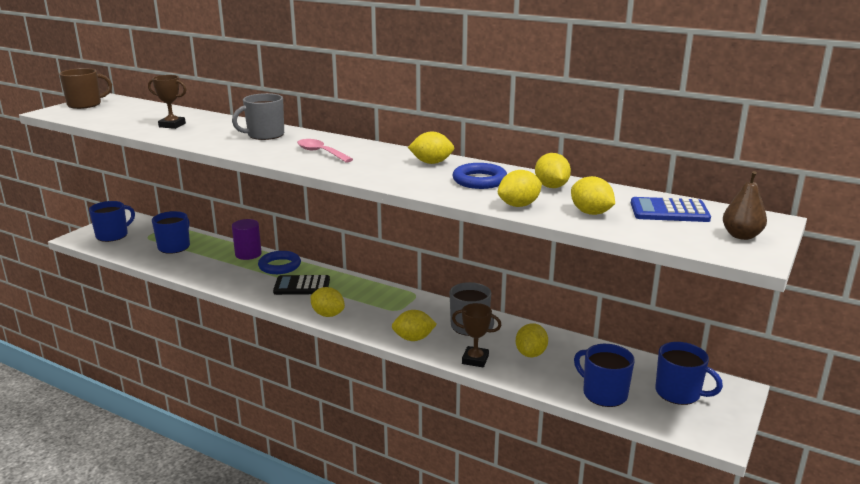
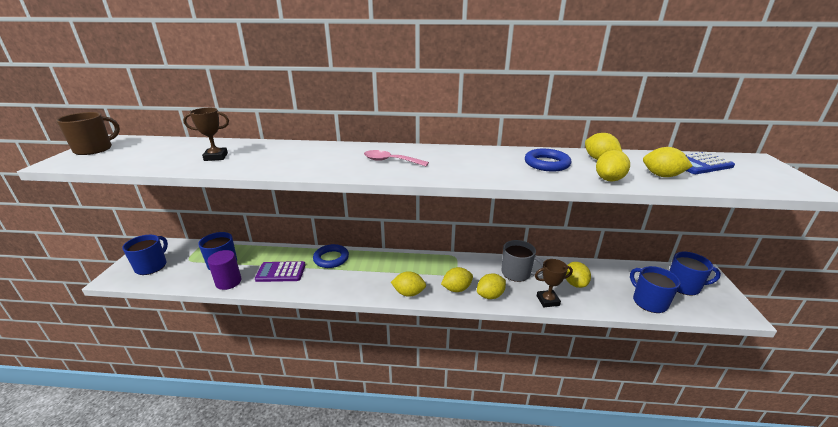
camera: 25 degrees left, 5 degrees up
grey mug [232,93,284,140] -> none
purple cylinder [232,219,262,260] -> purple cylinder moved to [208,250,241,290]
black calculator [273,275,330,295] -> none
yellow lemon [408,131,454,164] -> yellow lemon moved to [441,267,473,292]
blue mug [574,344,635,407] -> blue mug turned 45 degrees clockwise [630,266,680,313]
brown pear [723,171,767,240] -> none
none -> purple calculator [255,261,306,282]

